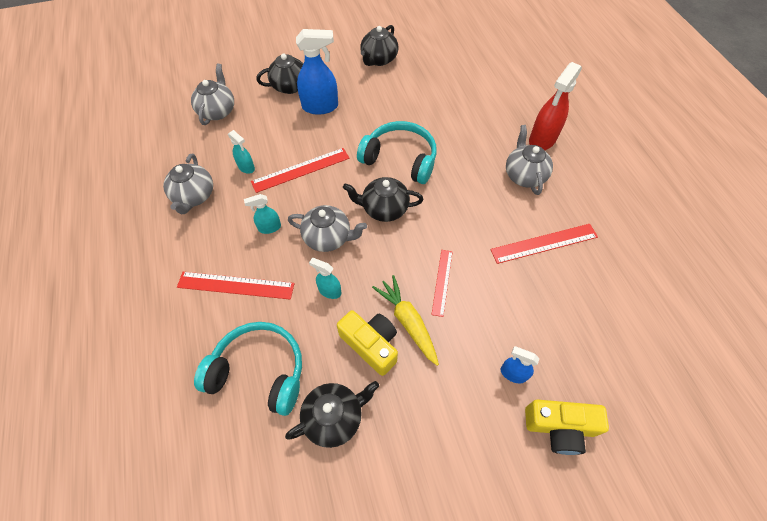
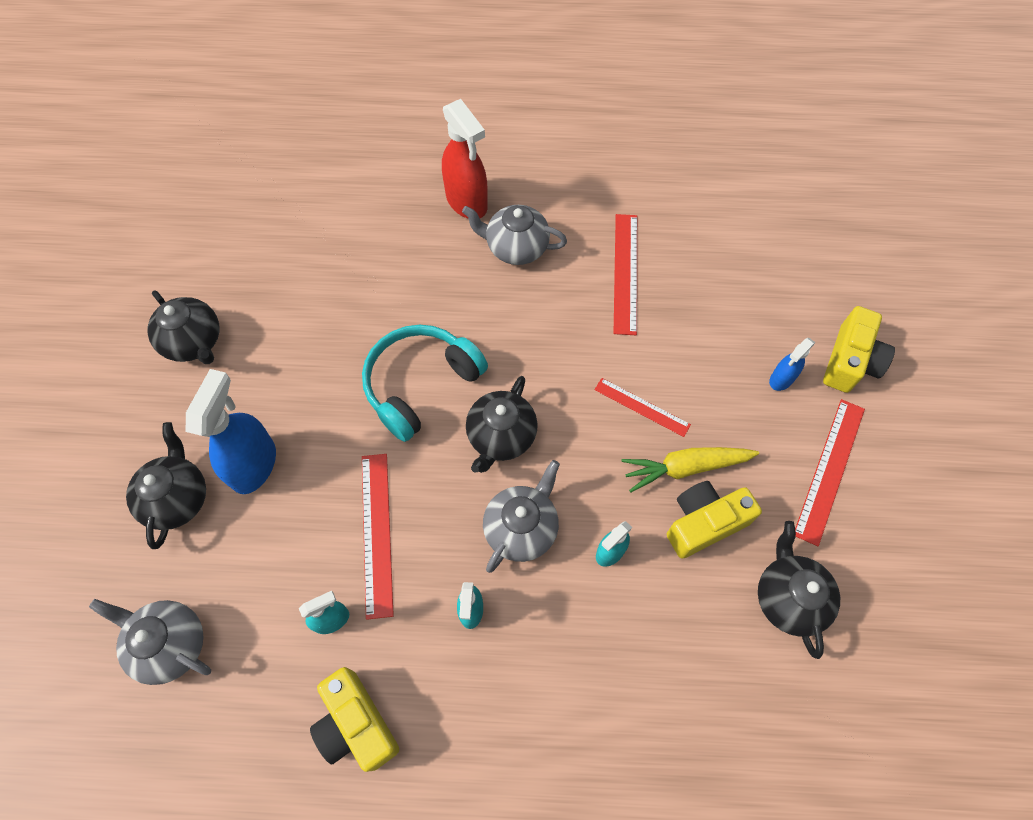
camera: 70 degrees left, 5 degrees up
grey teapot [163,154,213,214] -> yellow camera [310,667,399,772]
red ruler [177,272,294,300] -> red ruler moved to [795,399,865,546]
turquoise headphones [194,322,302,416] -> none

